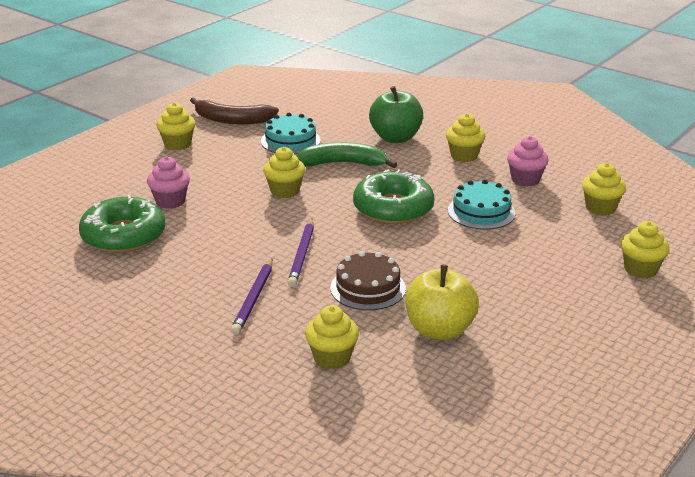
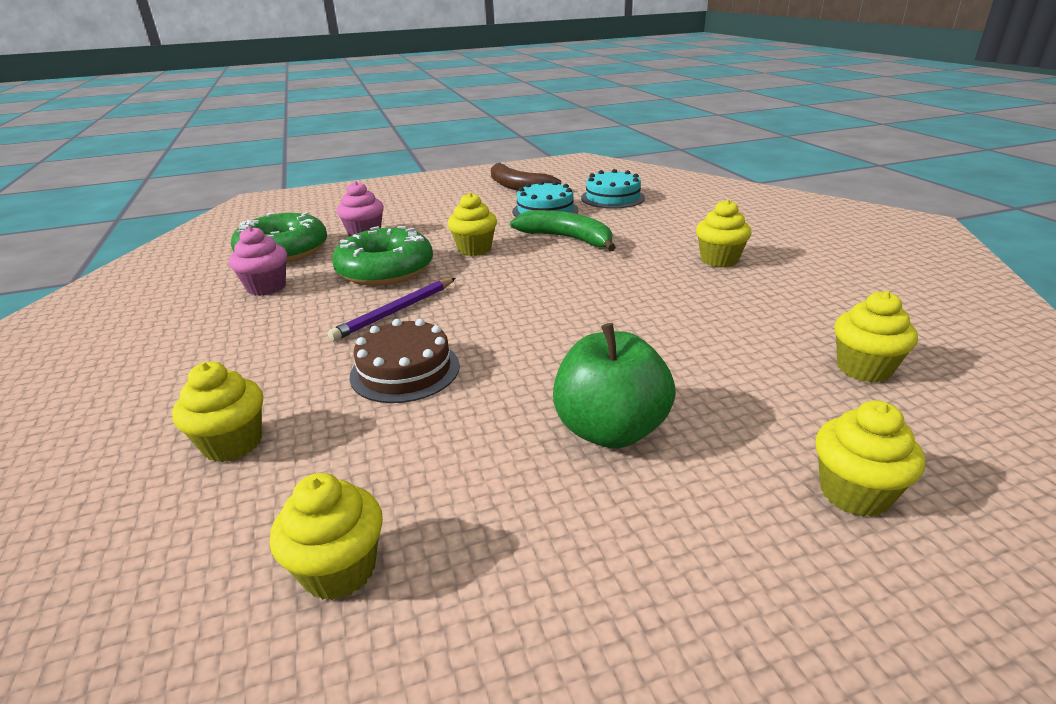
camera: 35 degrees right, 0 degrees up
yellow cupcake [157,102,196,150] -> yellow cupcake moved to [270,473,383,600]
purple pencil [231,258,273,335] -> none
green donut [353,169,434,224] -> green donut moved to [332,226,433,286]
green apple [369,86,423,143] -> green apple moved to [553,323,676,449]
yellow apple [406,265,479,340] -> none
turquoise cake [448,180,515,230] -> turquoise cake moved to [581,169,645,208]
pink cupcake [507,136,549,187] -> pink cupcake moved to [229,226,287,296]

